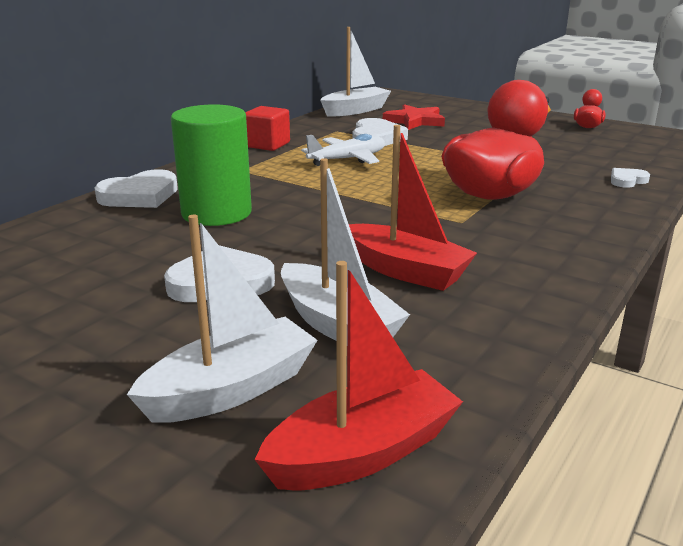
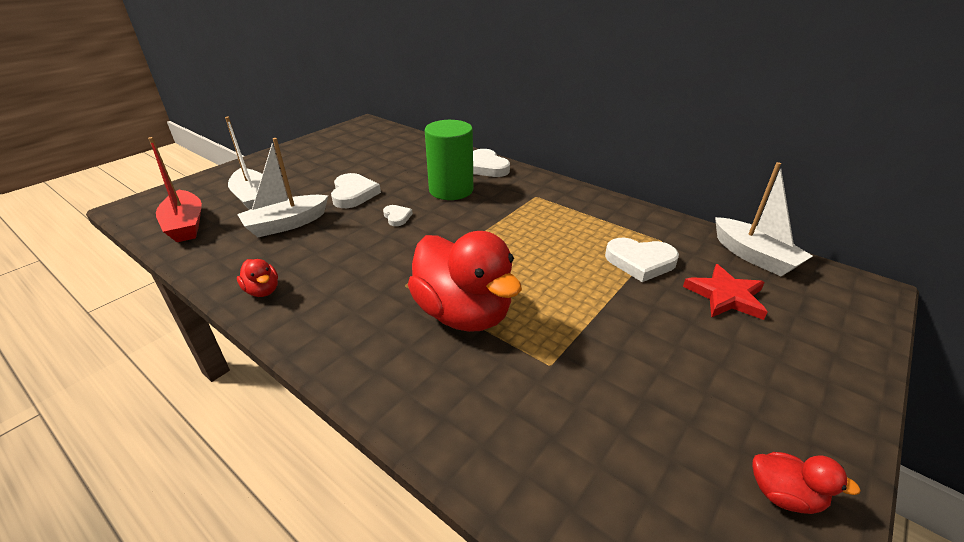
camera: 95 degrees right, 10 degrees up
red cube [245,106,290,151] -> none
white plane [301,134,385,166] -> none
red boat [349,125,477,291] -> none
white heart [611,168,650,188] -> white heart moved to [383,205,413,226]
none -> red duck [237,259,278,297]

